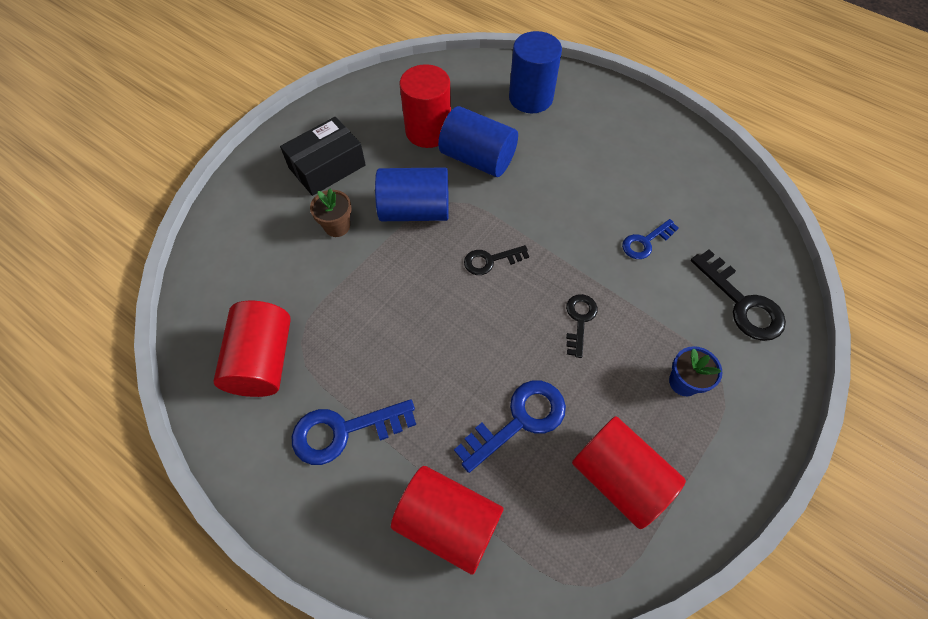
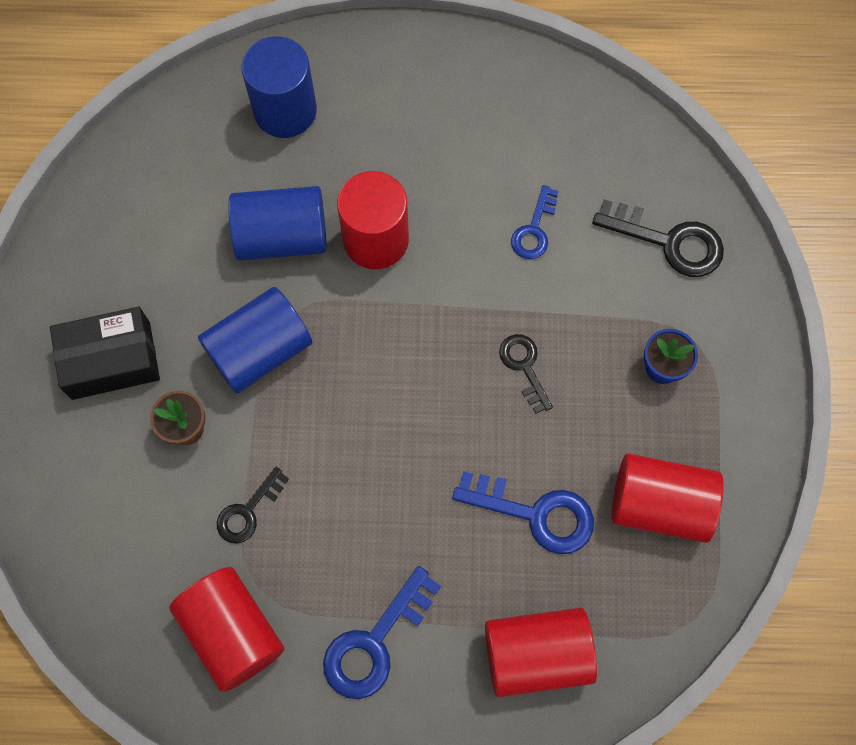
camera: 35 degrees left, 10 degrees up
black box [280,117,366,196] -> black box turned 60 degrees clockwise [50,307,160,400]
red cylinder [400,64,451,148] -> red cylinder moved to [337,171,409,269]
blue key [454,380,566,473] -> blue key turned 90 degrees clockwise [452,471,594,554]
black key [464,245,529,275] -> black key moved to [217,467,289,544]

